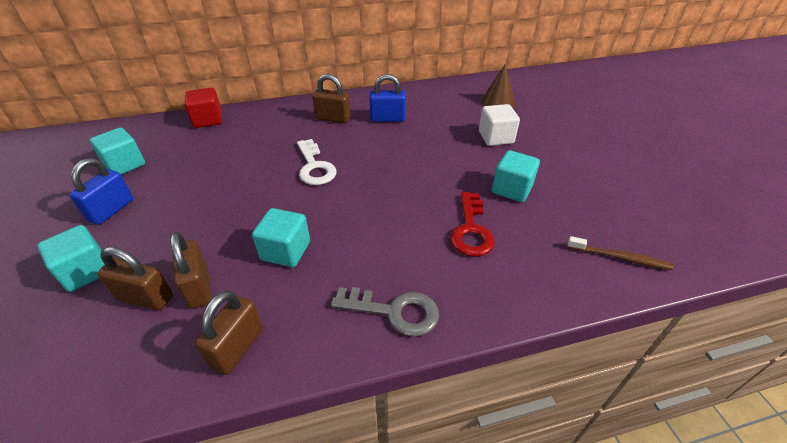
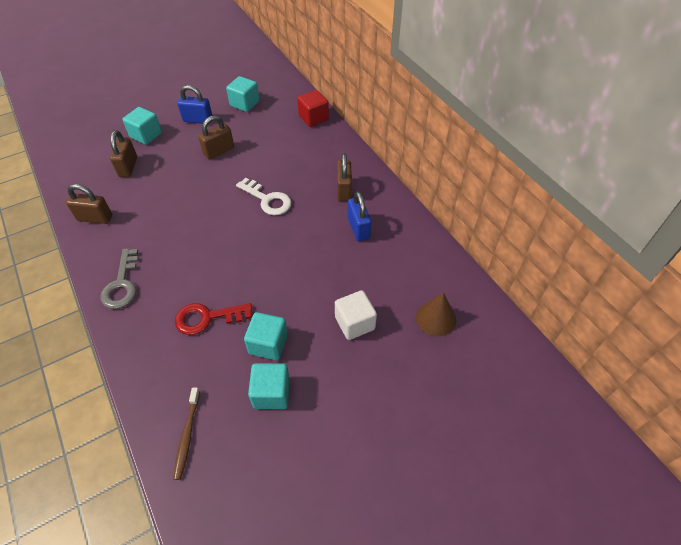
camera: 75 degrees right, 10 degrees up
brown padlock [170,232,212,309] -> brown padlock moved to [198,115,234,160]
turquoise cube [252,208,310,267] -> turquoise cube moved to [248,363,290,409]
white key [297,139,336,185] -> white key turned 105 degrees counterclockwise [236,178,292,215]

